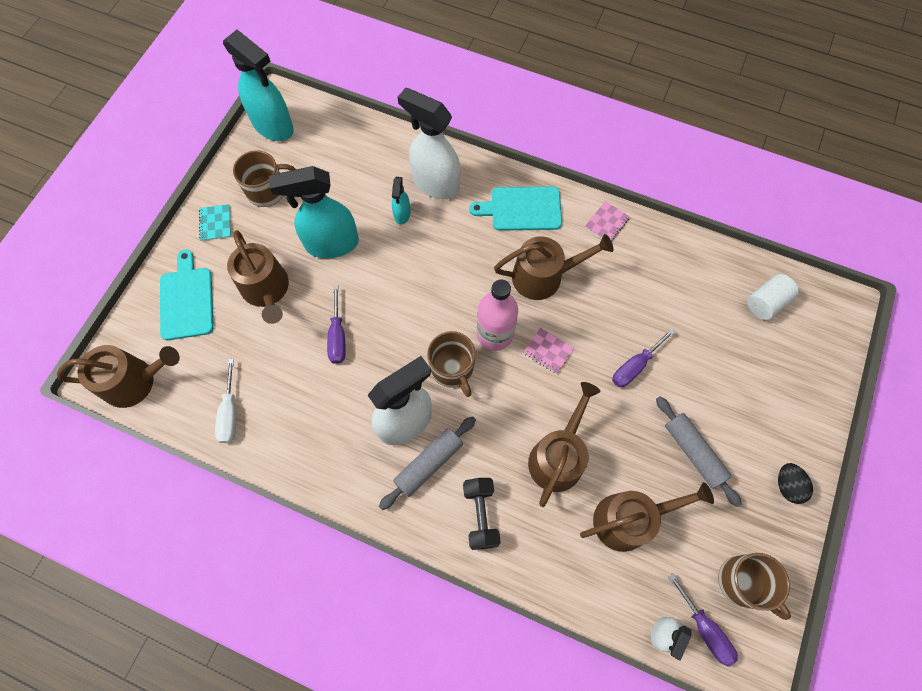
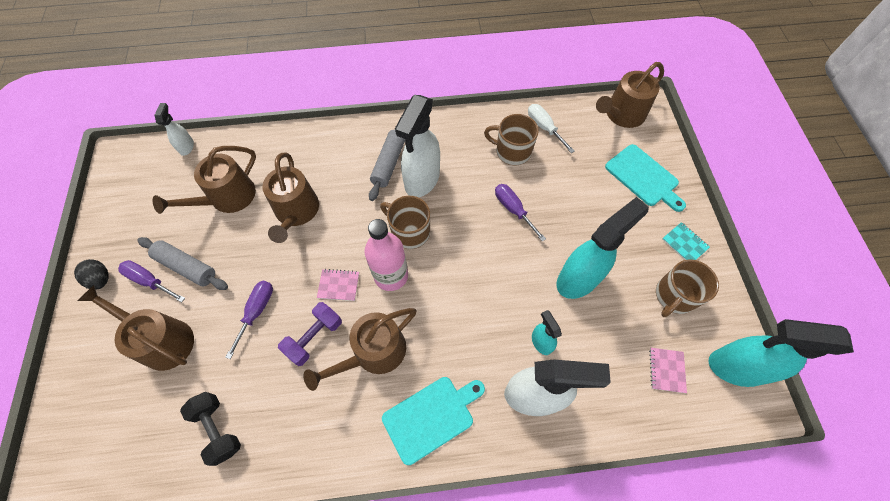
camera: 150 degrees right, 5 degrees down
brown watering can [227,230,289,324] -> brown watering can moved to [78,285,194,371]
black dumbbell [463,478,501,550] -> black dumbbell moved to [180,392,241,466]
pink notebook [585,201,630,242] -> pink notebook moved to [649,348,687,393]
purple screwdriver [668,573,738,667] -> purple screwdriver moved to [118,260,185,303]
brown mug [718,553,791,620] -> brown mug moved to [484,114,539,165]
white cylinder [747,274,799,320] -> none
none -> purple dumbbell [278,302,342,366]

